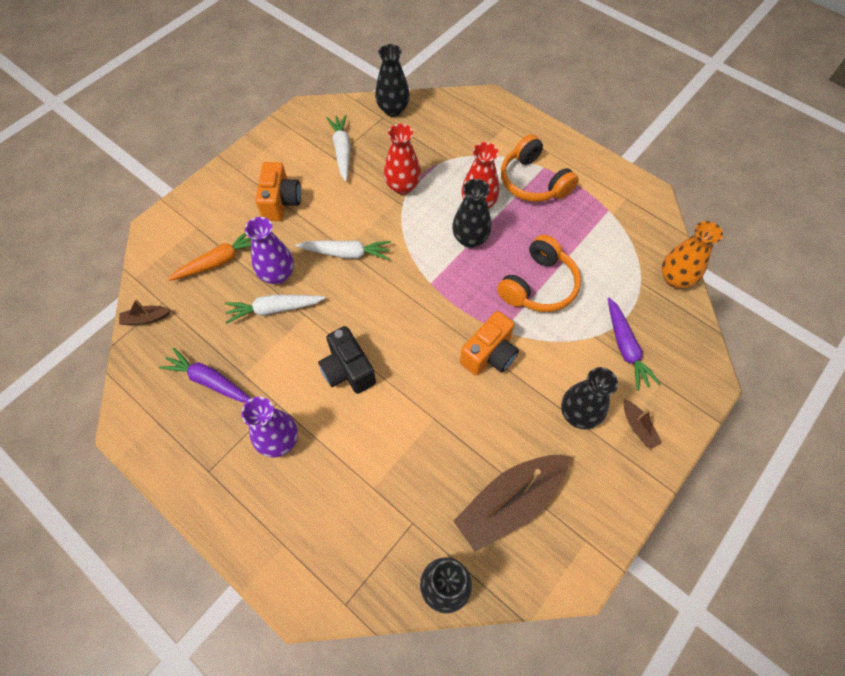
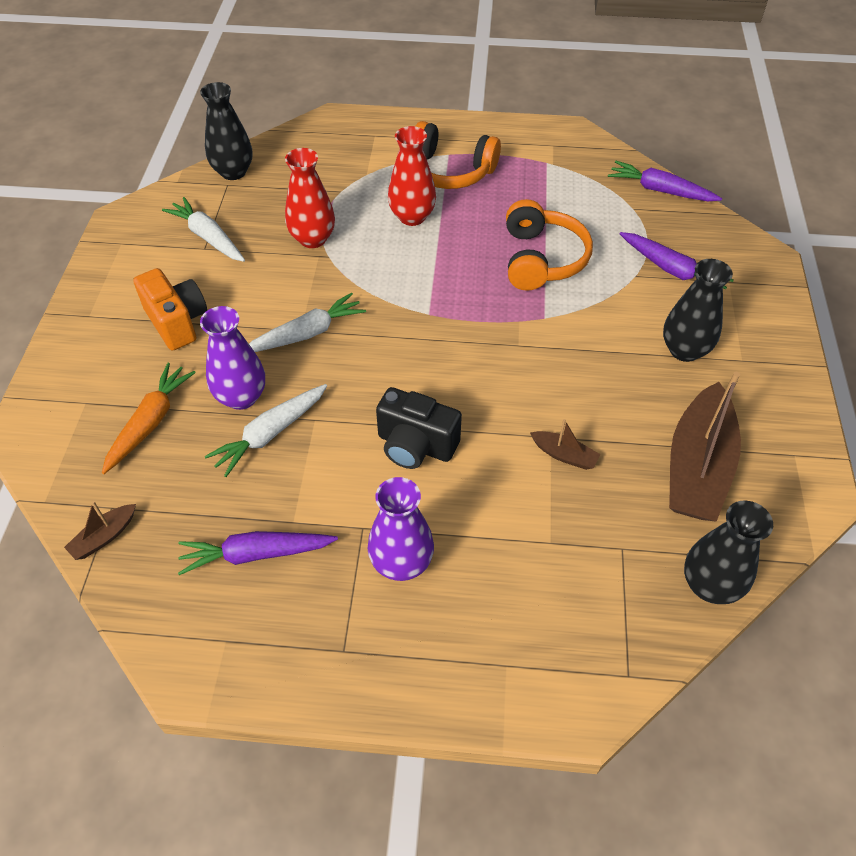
camera: 35 degrees left, 10 degrees down
black vase [452,179,491,248] -> none
orange camera [460,311,519,375] -> none
brown boat [624,399,662,449] -> brown boat moved to [530,419,601,470]
orange vase [662,221,723,288] -> purple carrot [608,161,722,201]

